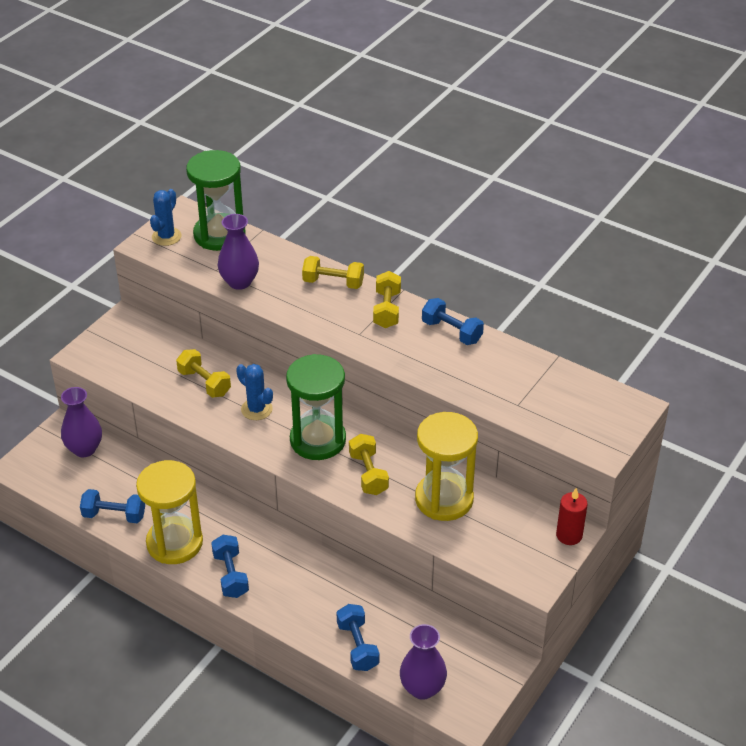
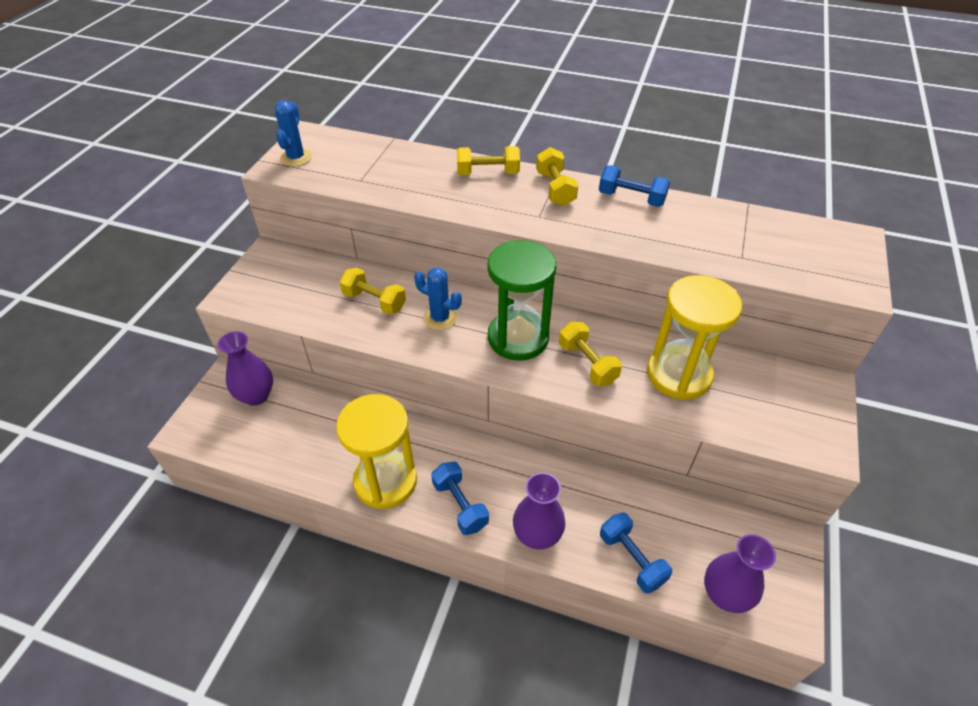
camera: 15 degrees left, 5 degrees up
blue dumbbell [80,489,145,523] -> none
green hourglass [186,150,245,251] -> none
purple vase [218,214,259,290] -> purple vase moved to [513,472,565,550]
red candle [556,488,588,545] -> none

